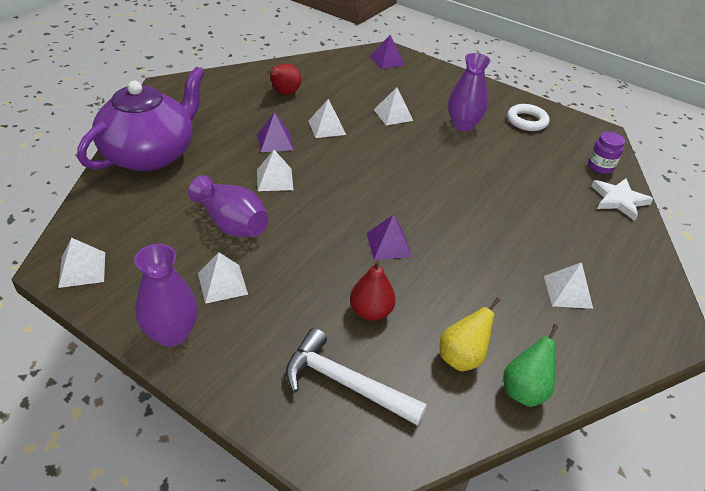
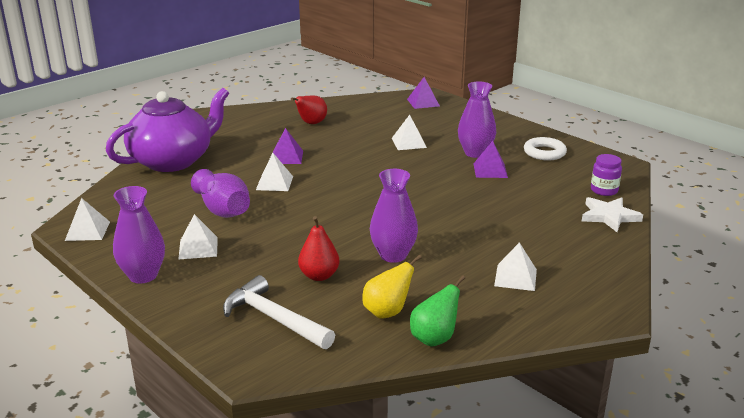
camera: 15 degrees right, 15 degrees down
white pyramid [309,99,346,138] -> none
purple pyramid [367,214,412,260] -> purple pyramid moved to [474,141,508,178]
none -> purple vase [370,169,418,263]

